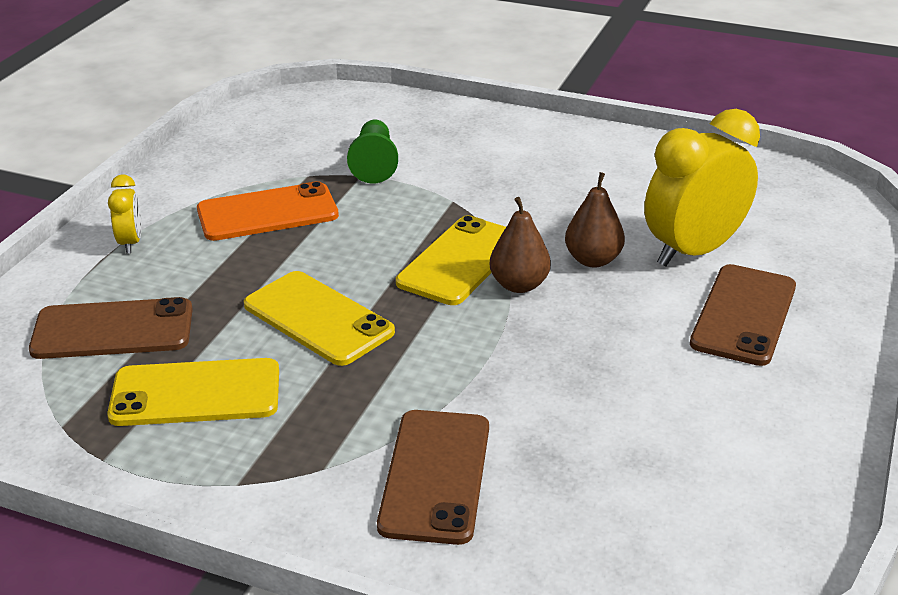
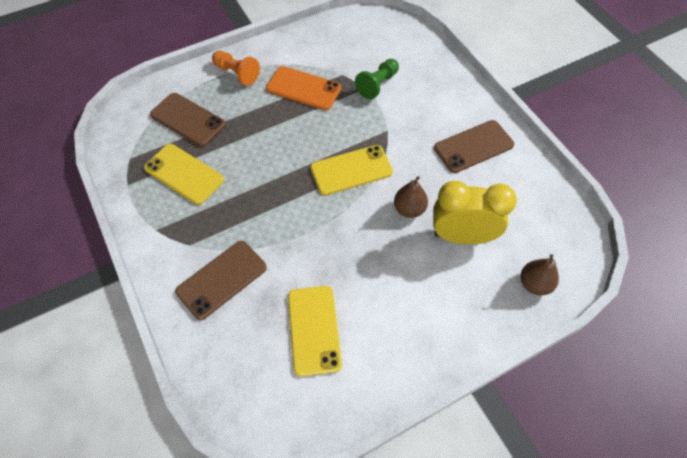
camera: 40 degrees right, 25 degrees up
yellow clock [108,174,141,253] -> orange pawn [212,51,260,86]
yellow phone [244,271,395,366] -> yellow phone moved to [288,286,342,377]
brown pear [489,197,551,293] -> brown pear moved to [521,254,559,296]
brown phone [690,264,796,366] -> brown phone moved to [434,120,514,173]

